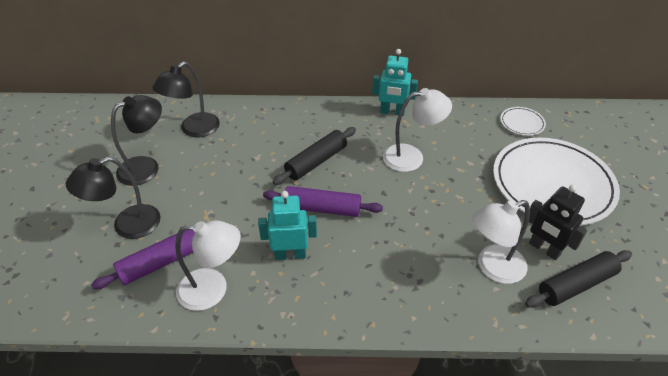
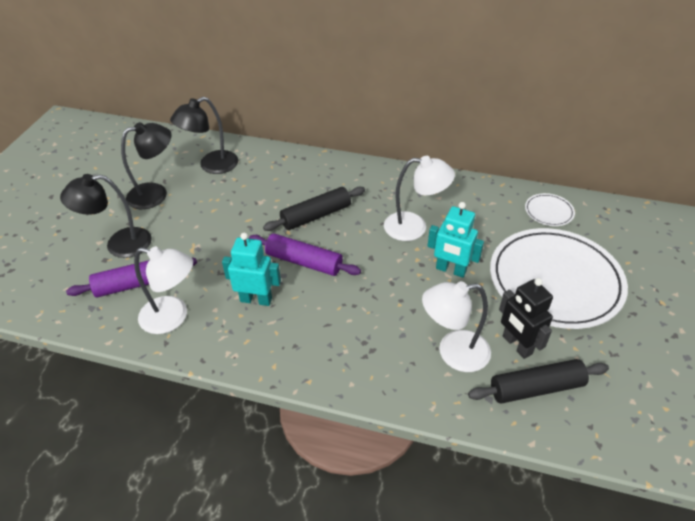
camera: 15 degrees right, 0 degrees up
turquoise robot [372,49,418,116] -> turquoise robot moved to [428,202,484,278]

